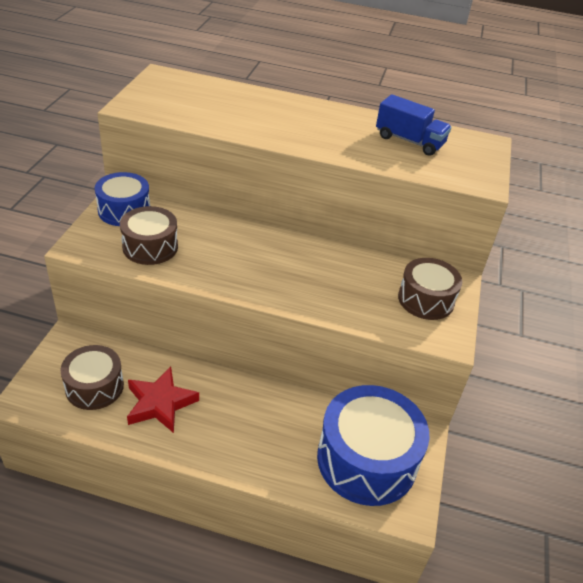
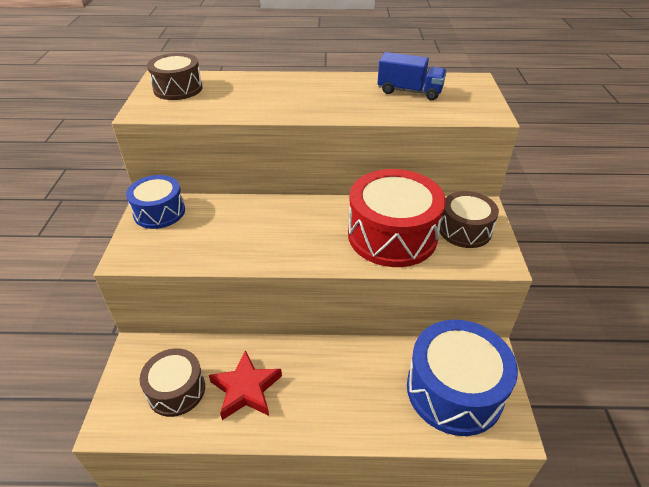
camera: 10 degrees left, 0 degrees up
brown drum [120,206,178,265] -> brown drum moved to [147,53,203,100]
none -> red drum [348,169,446,267]

